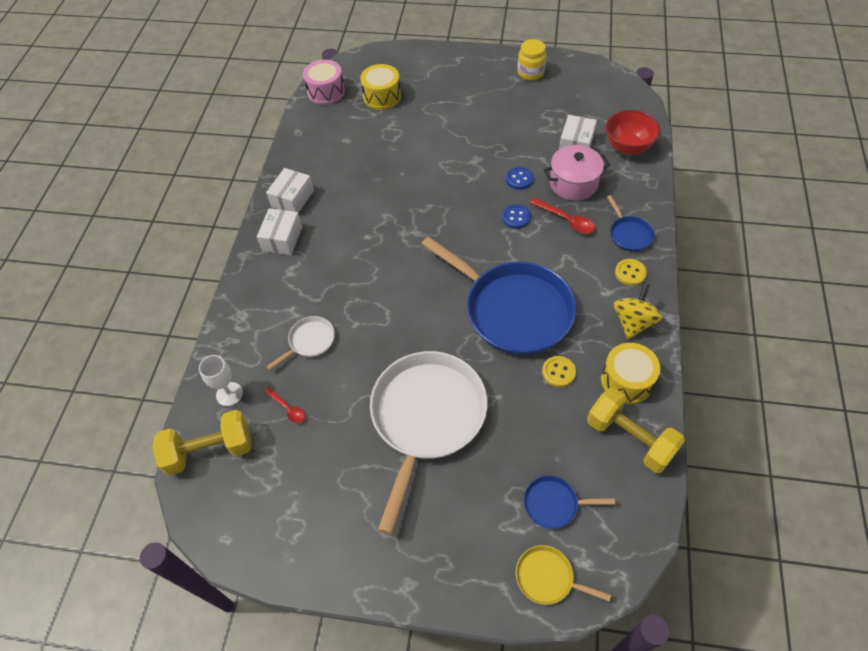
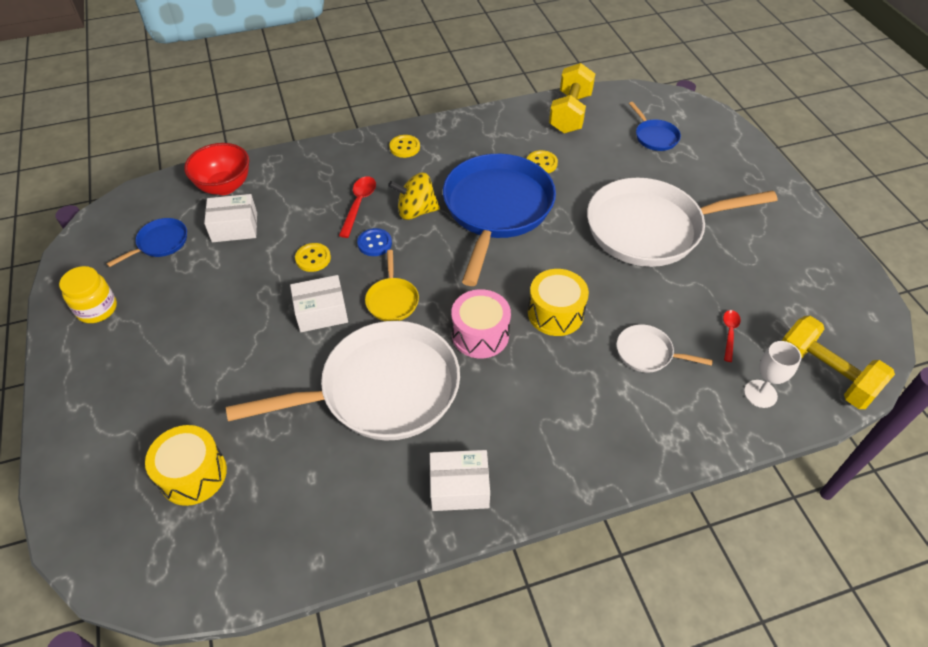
camera: 120 degrees left, 5 degrees down
white box [257,208,302,255] -> white box moved to [290,275,348,332]
pink drum [303,60,345,105] -> pink drum moved to [451,289,511,358]
blue button [506,167,534,190] -> yellow button [295,243,331,272]
yellow pan [516,545,611,605] -> yellow pan moved to [365,250,419,321]
pink pot [543,145,610,201] -> none
yellow drum [601,343,660,404] -> yellow drum moved to [528,269,589,336]
blue pan [607,195,654,252] -> blue pan moved to [106,218,187,267]
yellow spinning top [614,283,662,339] -> yellow spinning top moved to [388,173,440,220]
none -> white pan [226,321,460,440]

